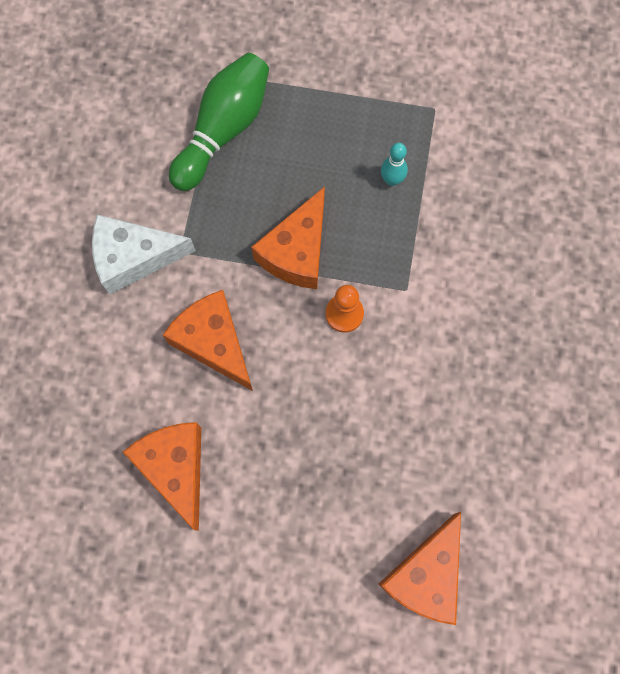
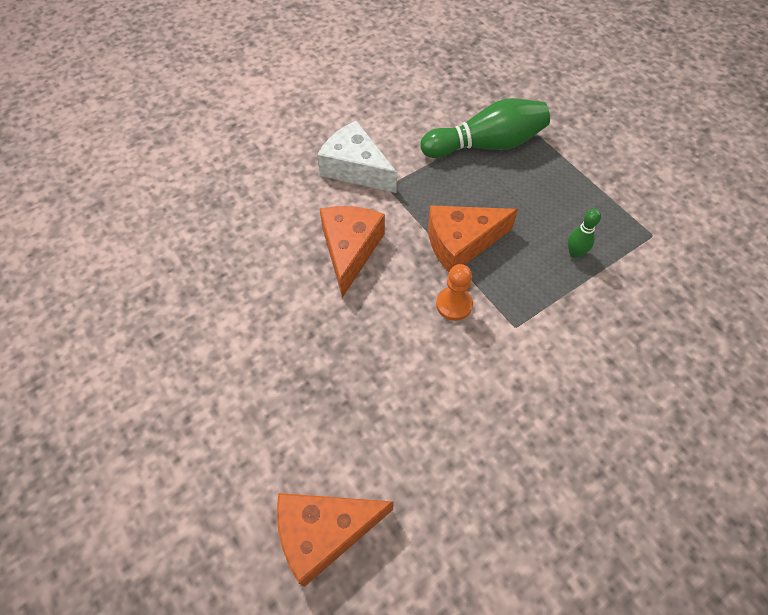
camera: 45 degrees right, 15 degrees down
orange cheese [123,422,201,531] -> none
turquoise bowling pin [381,143,408,186] -> green bowling pin [568,209,601,258]

